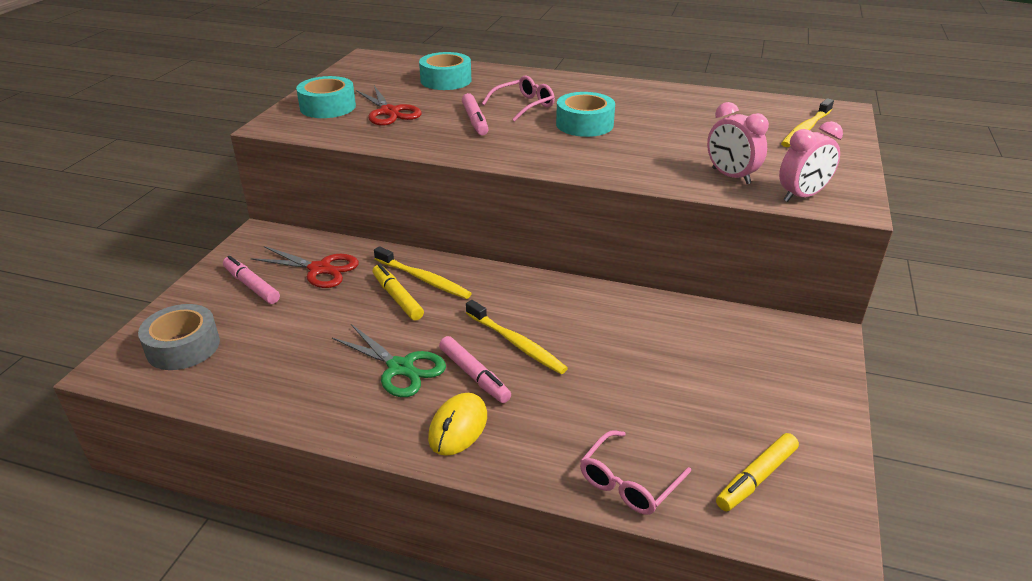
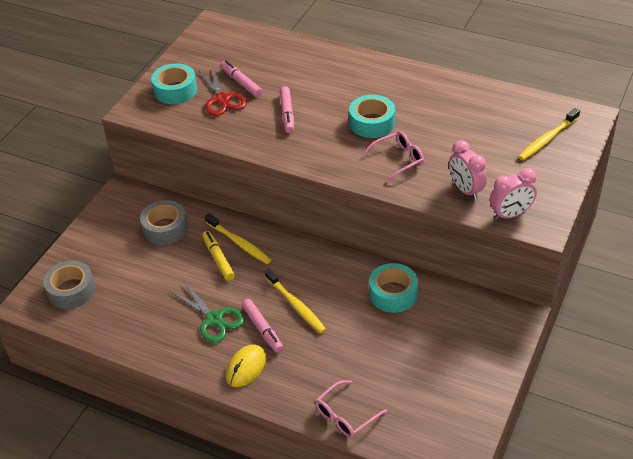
camera: 10 degrees right, 10 degrees up
pink marker [223,256,280,304] -> pink marker moved to [221,61,263,97]
red scissors [251,246,359,288] -> grey tape [140,200,188,245]
turquoise tape [419,52,471,90] -> turquoise tape moved to [369,263,418,313]
pink glasses [482,75,555,122] -> pink glasses moved to [362,131,424,183]
yellow marker [716,433,799,511] -> none

